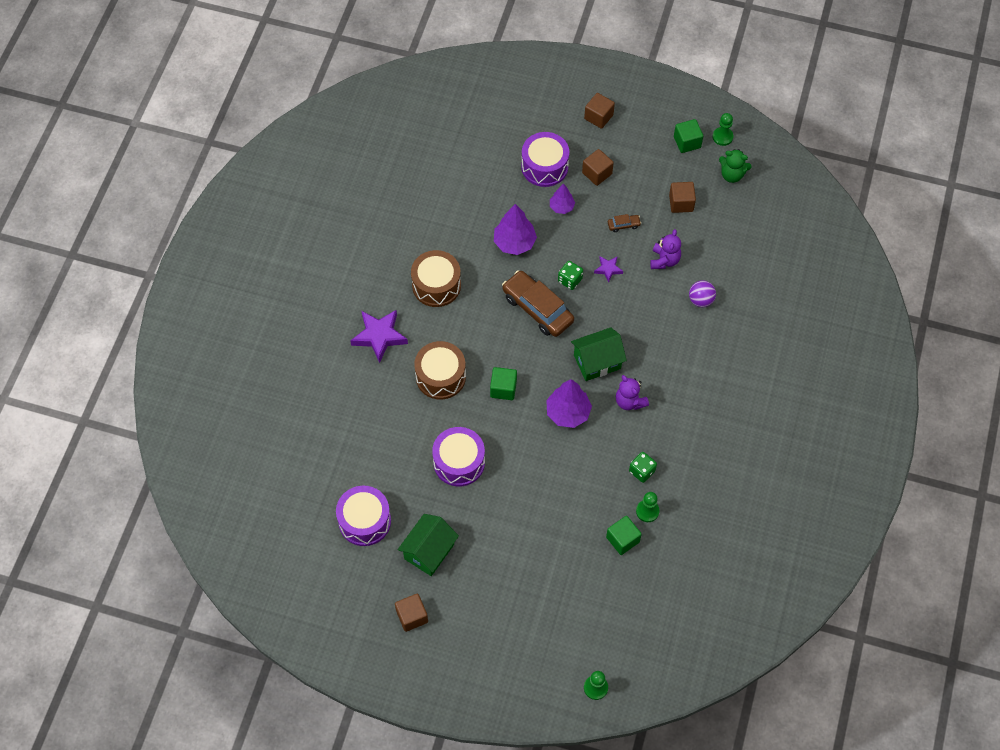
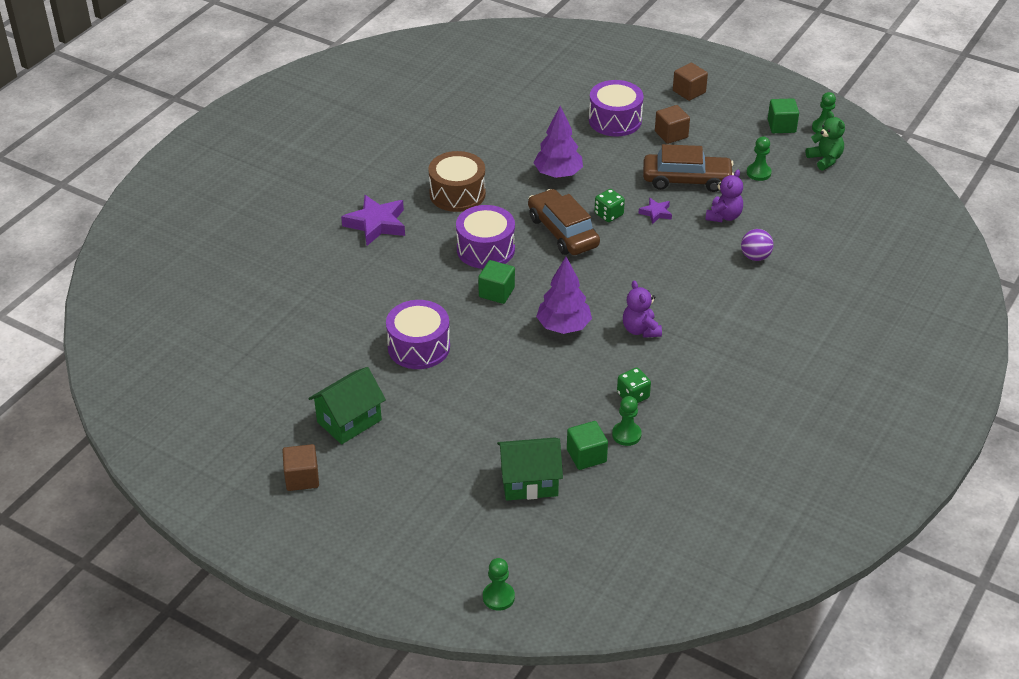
camera: 15 degrees right, 20 degrees down
purple drum [336,486,391,546] -> purple drum moved to [456,205,515,269]
brown drum [414,341,466,400] -> none
purple tree [550,183,575,214] -> none
green house [571,327,627,381] -> green house moved to [497,437,563,501]
brown car [608,214,641,232] -> brown car [643,144,734,192], size x2.36
brown cube [669,182,696,213] -> green pawn [747,137,771,181]
green teddy bear [719,149,752,183] -> green teddy bear turned 150 degrees counterclockwise [806,111,845,171]

